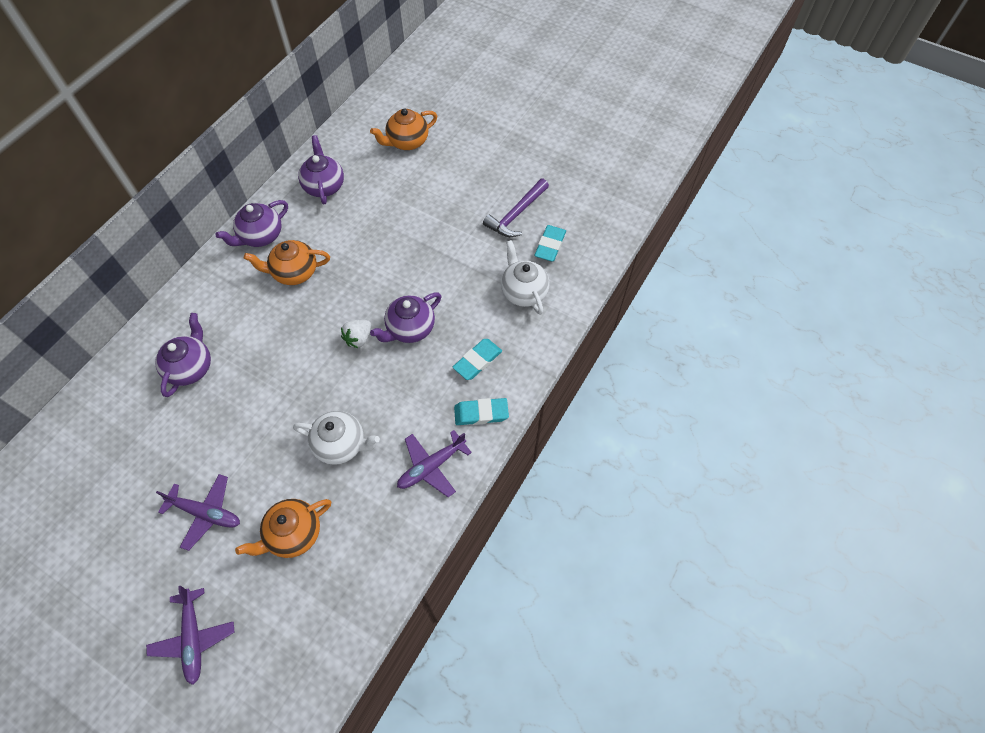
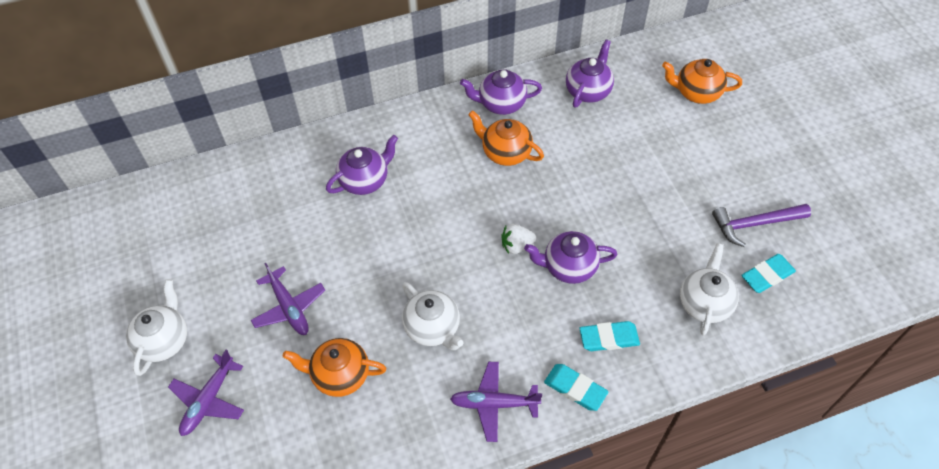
camera: 40 degrees right, 5 degrees down
none -> white teapot [126,279,187,376]

